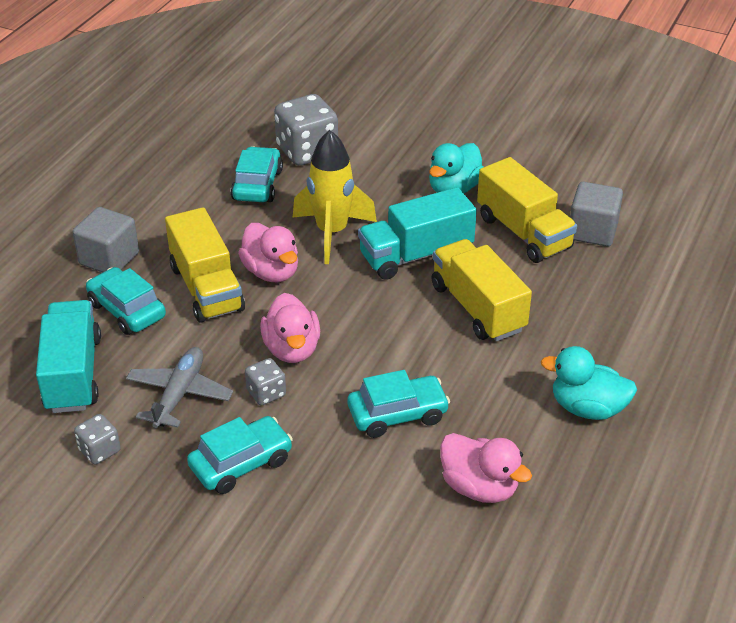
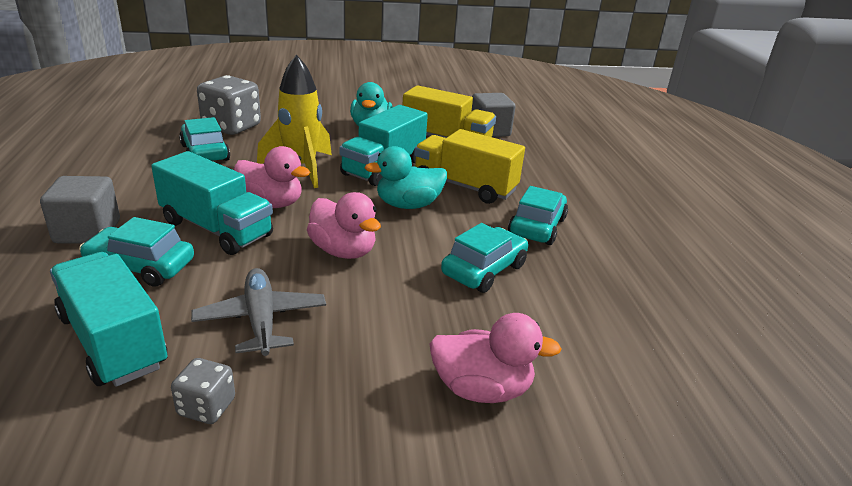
camera: 35 degrees left, 10 degrees down
yellow truck [165,207,245,323] -> turquoise truck [151,151,273,255]
turquoise car [187,416,293,494] -> turquoise car moved to [508,186,568,245]
grey dice [245,358,286,405] -> none
pink duck [440,433,532,503] -> pink duck moved to [429,313,562,403]
turquoise duck [541,346,637,420] -> turquoise duck moved to [365,146,447,209]

